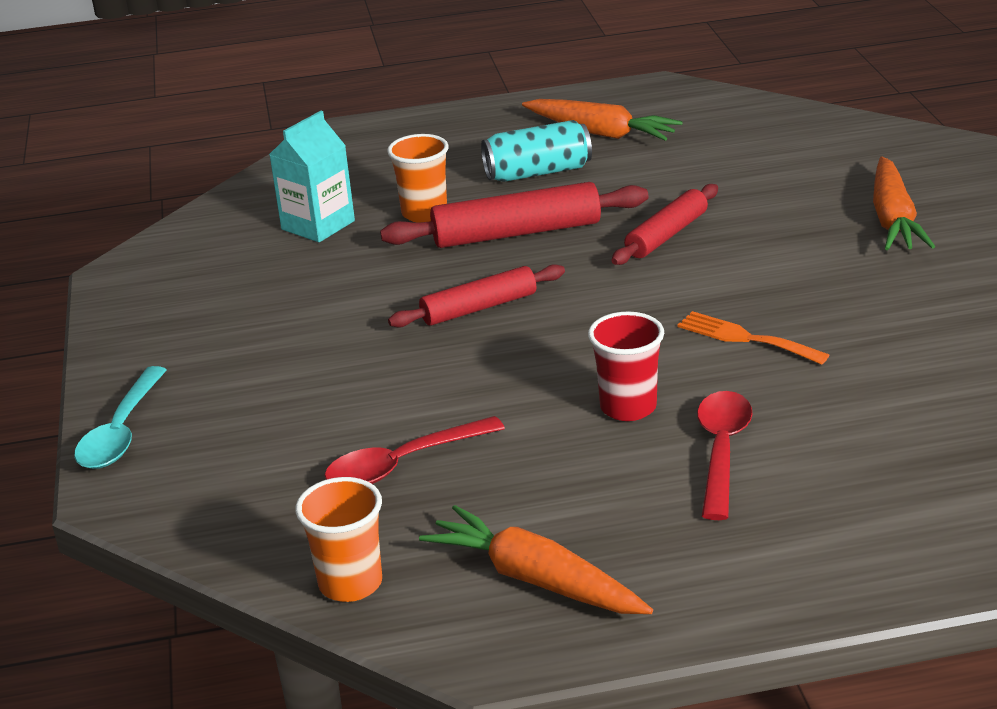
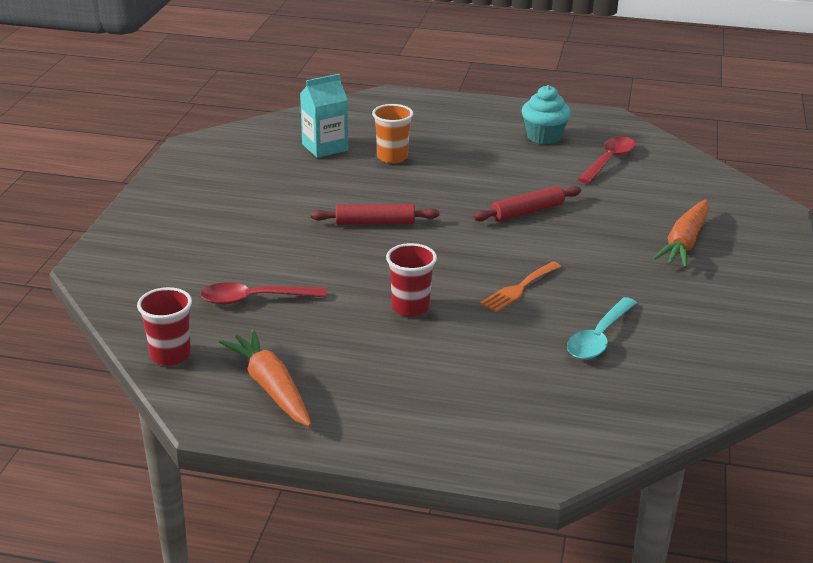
camera: 20 degrees right, 0 degrees up
turquoise spoon [74,366,167,469] -> turquoise spoon moved to [567,297,637,360]
orange cup [296,477,382,602] -> red cup [137,287,192,366]
red rolling pin [380,182,648,248] -> none
turquoise can [481,120,592,182] -> none
orange carrot [522,99,683,141] -> turquoise cupcake [522,85,571,144]
orange fork [678,311,829,365] -> orange fork turned 105 degrees counterclockwise [480,261,561,312]
red spoon [697,391,753,520] -> red spoon moved to [578,137,636,184]

